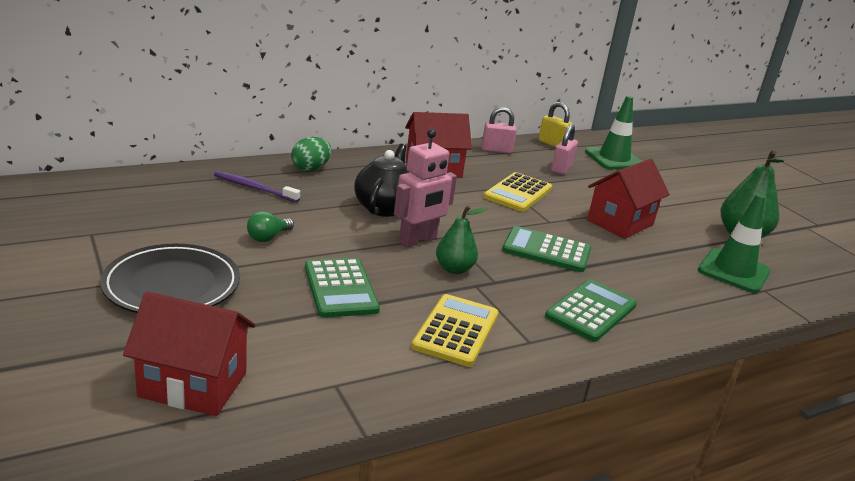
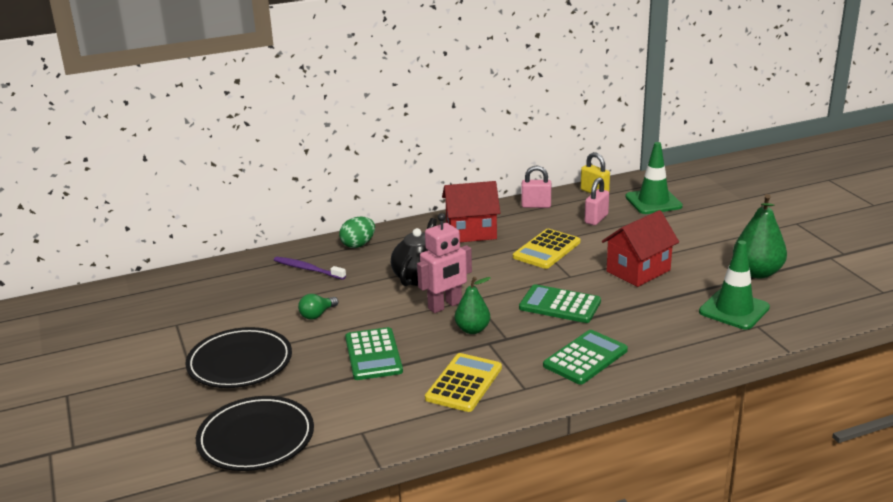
camera: 10 degrees right, 0 degrees up
red house [123,292,255,416] -> black plate [196,396,314,471]

